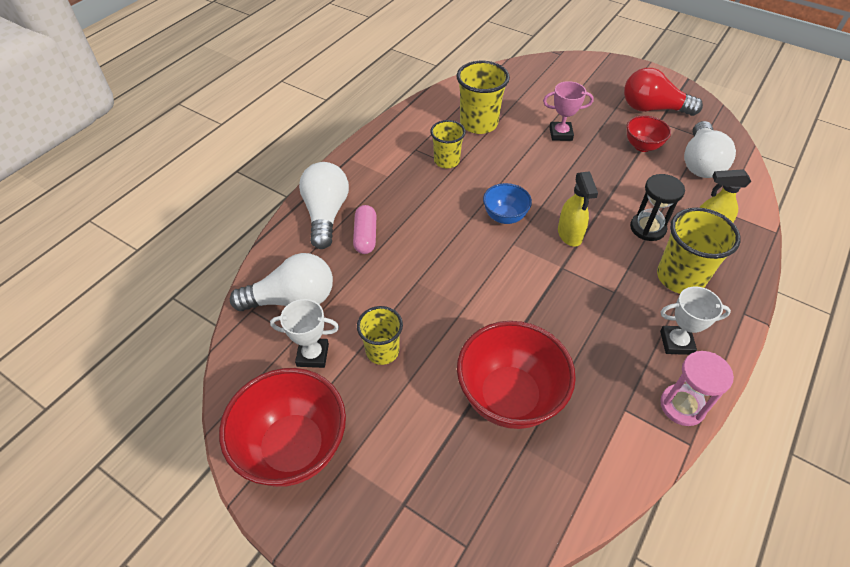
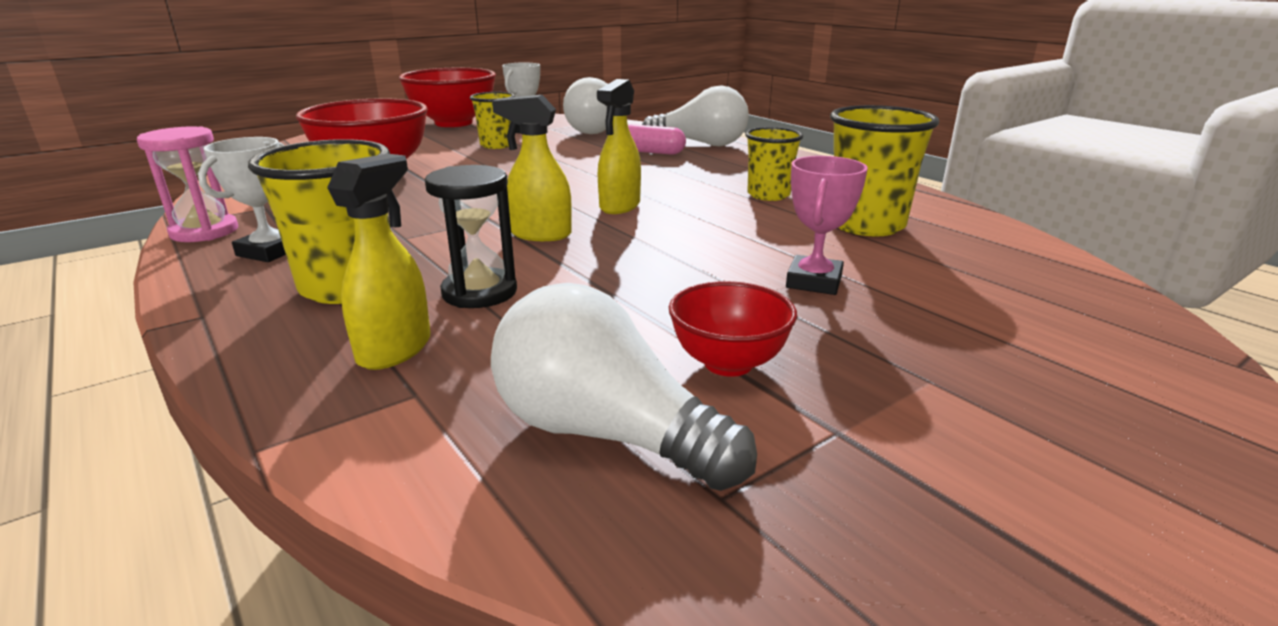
camera: 110 degrees right, 25 degrees down
blue bowl [483,183,532,224] -> yellow spray bottle [597,79,641,214]
red light bulb [624,68,703,116] -> none

